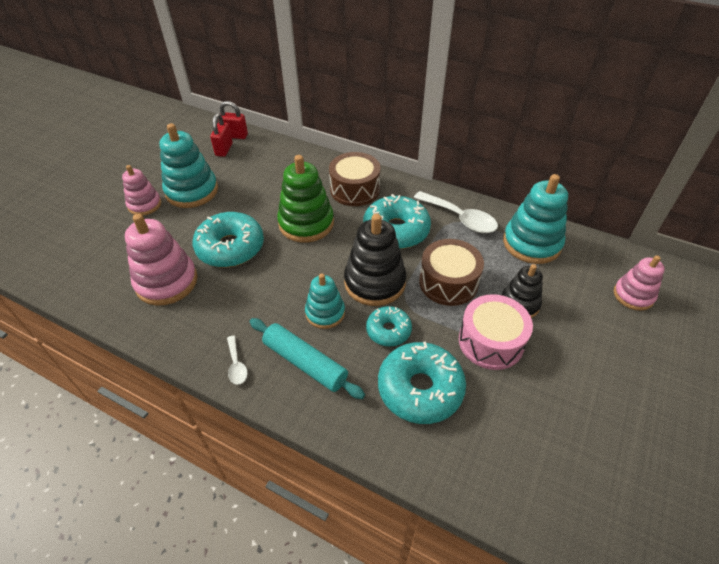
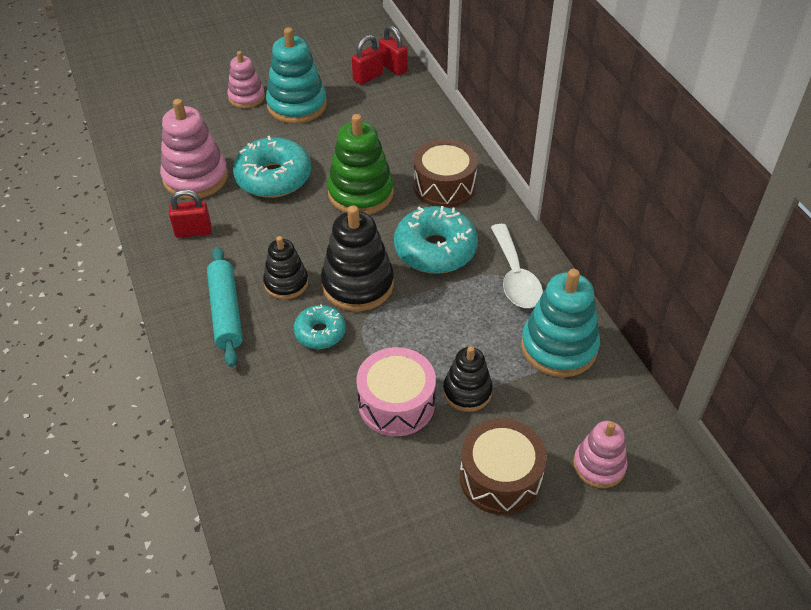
camera: 40 degrees right, 0 degrees up
white spoon [227,336,248,385] -> none
turquoise stacking toy [305,274,345,329] -> black stacking toy [263,236,309,299]
turquoise donut [378,342,466,424] -> none
brown drum [419,239,484,306] -> brown drum moved to [460,418,547,515]
none -> red padlock [169,189,211,238]

